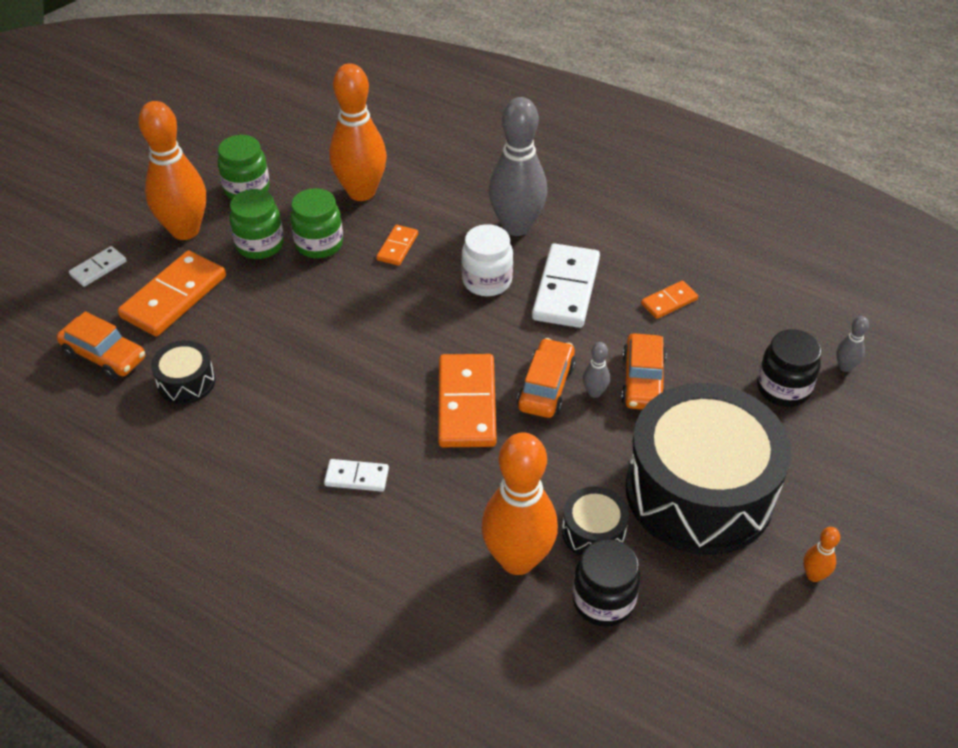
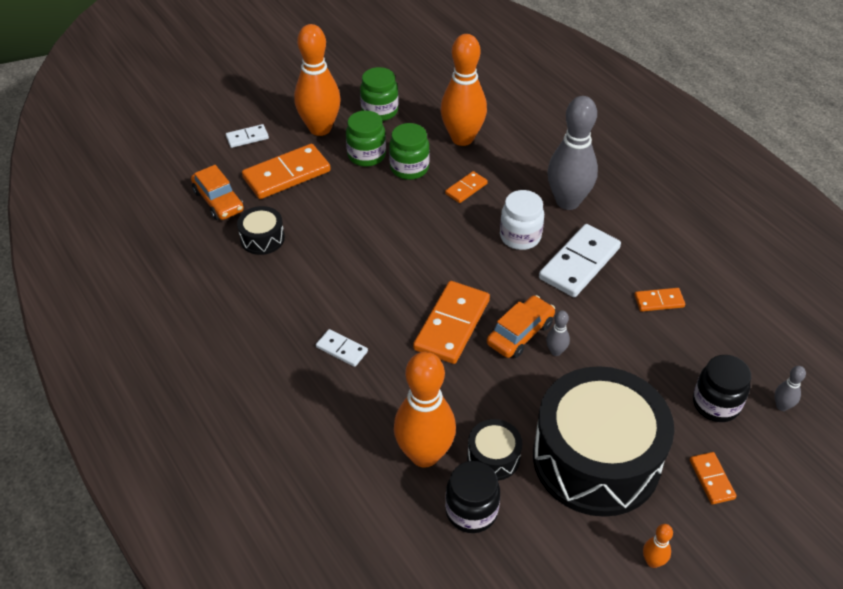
camera: 25 degrees right, 0 degrees up
orange car [621,333,667,410] -> none
none -> orange domino [690,452,737,504]

